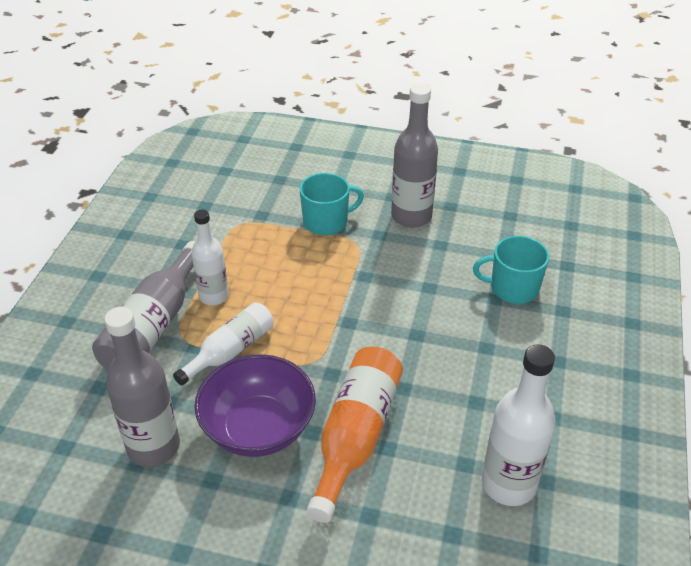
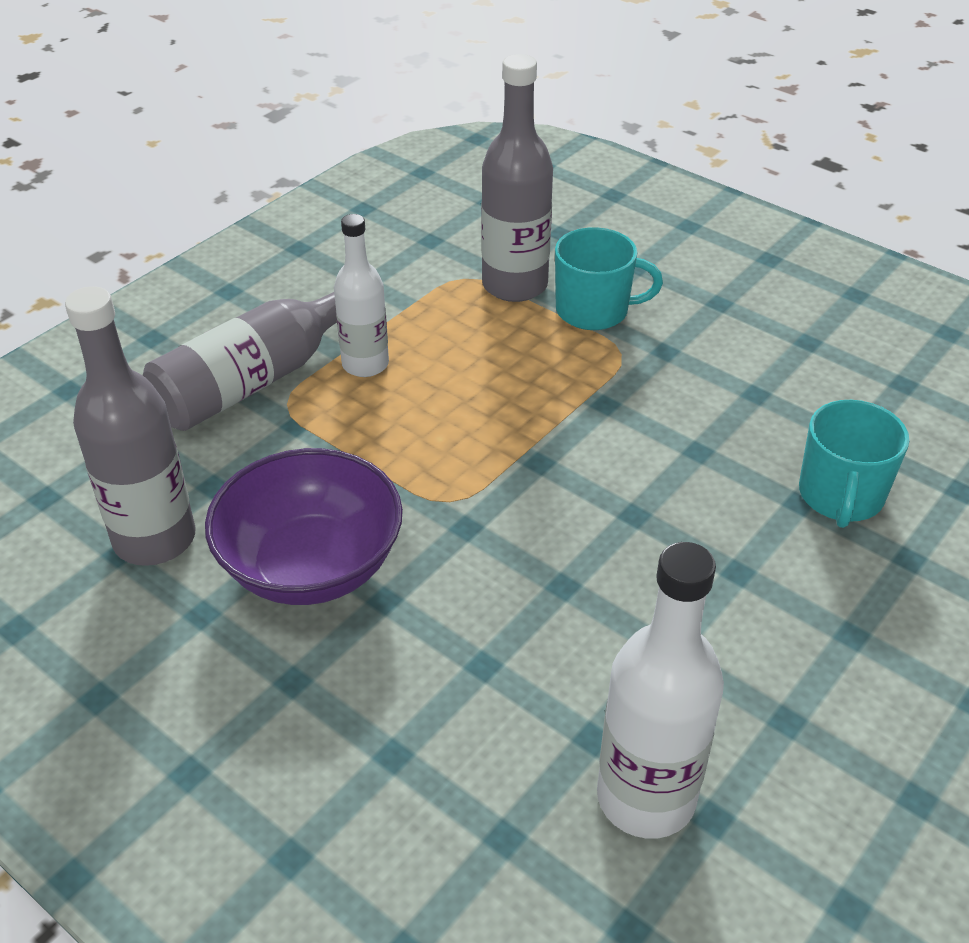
camera: 25 degrees right, 0 degrees up
white bottle [173,302,273,386] -> none
orange bottle [306,347,403,523] -> none
grey bottle [391,84,438,228] -> grey bottle moved to [481,54,553,302]
turquoise mug [473,236,549,304] -> turquoise mug turned 105 degrees counterclockwise [799,400,909,528]

